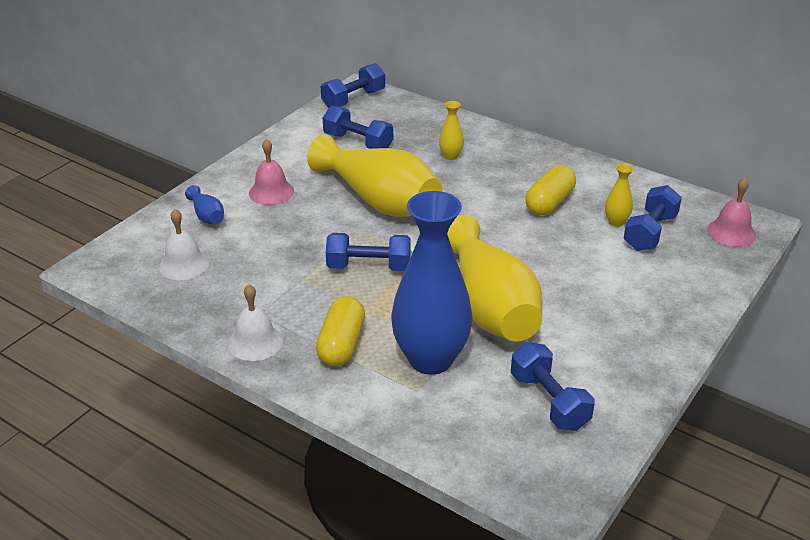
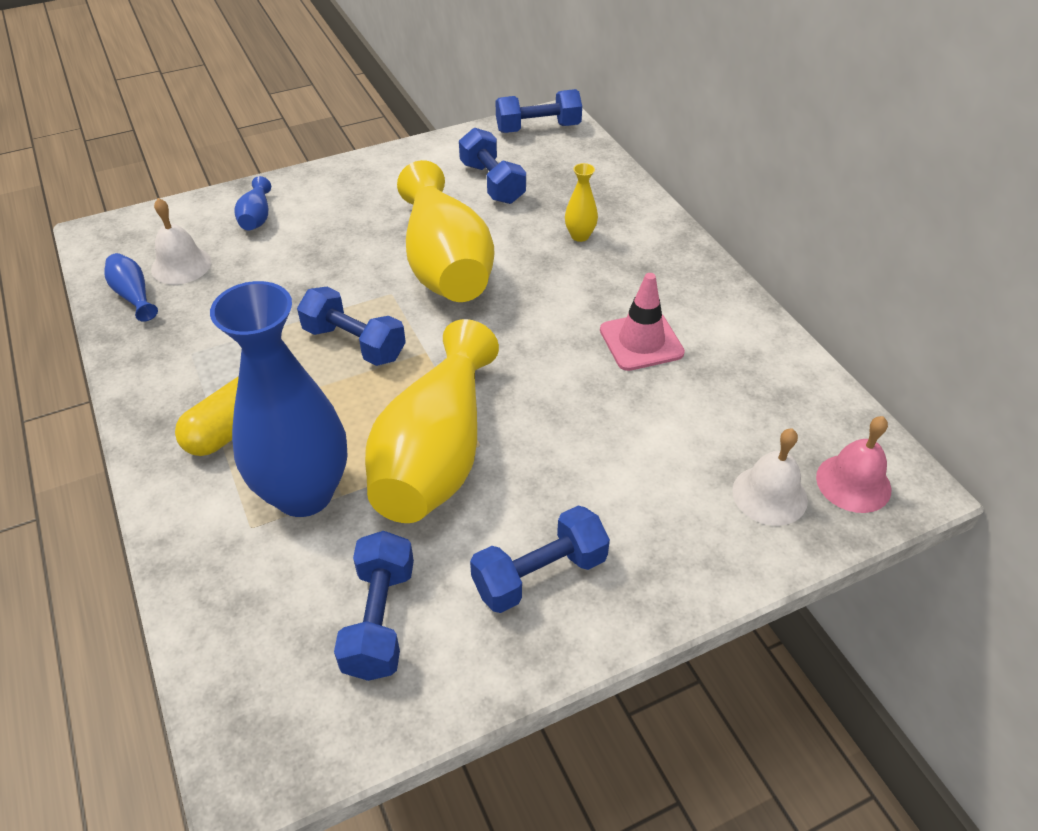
camera: 30 degrees right, 10 degrees up
white bell [228,284,283,361] -> white bell moved to [732,429,808,526]
pink bell [249,139,294,205] -> none
yellow capsule [525,165,576,215] -> pink traffic cone [600,273,685,371]
yellow vase [605,163,634,227] -> none
blue dumbbell [624,185,682,251] -> blue dumbbell moved to [470,506,610,613]
none -> blue vase [104,253,158,322]

